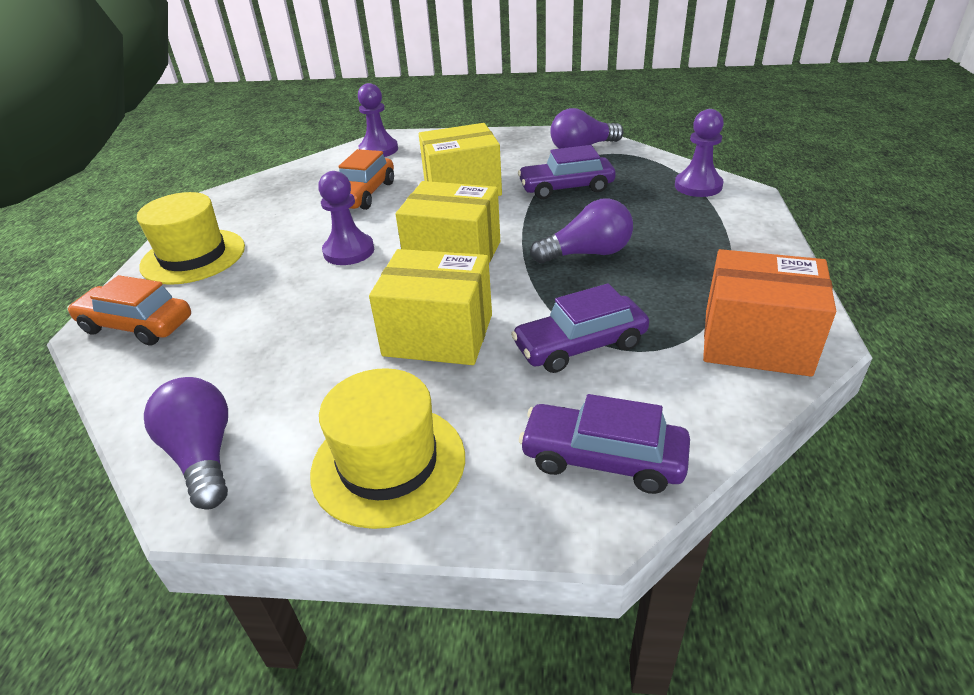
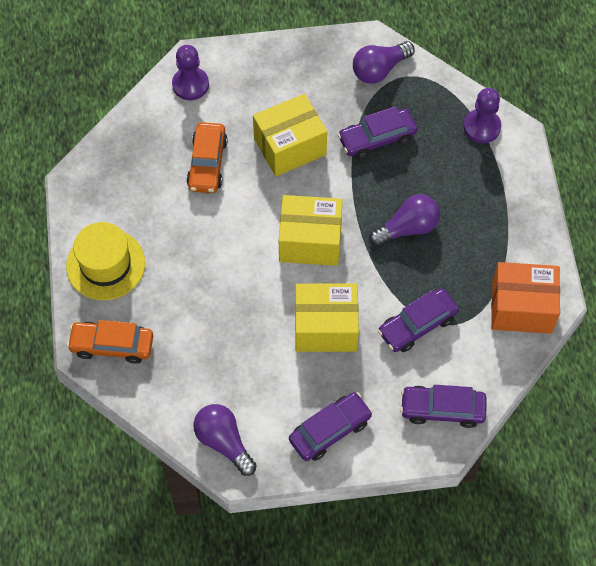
camera: 15 degrees left, 25 degrees up
yellow hat [310,368,465,529] -> purple car [289,392,373,461]
purple pawn [318,171,374,265] -> none

